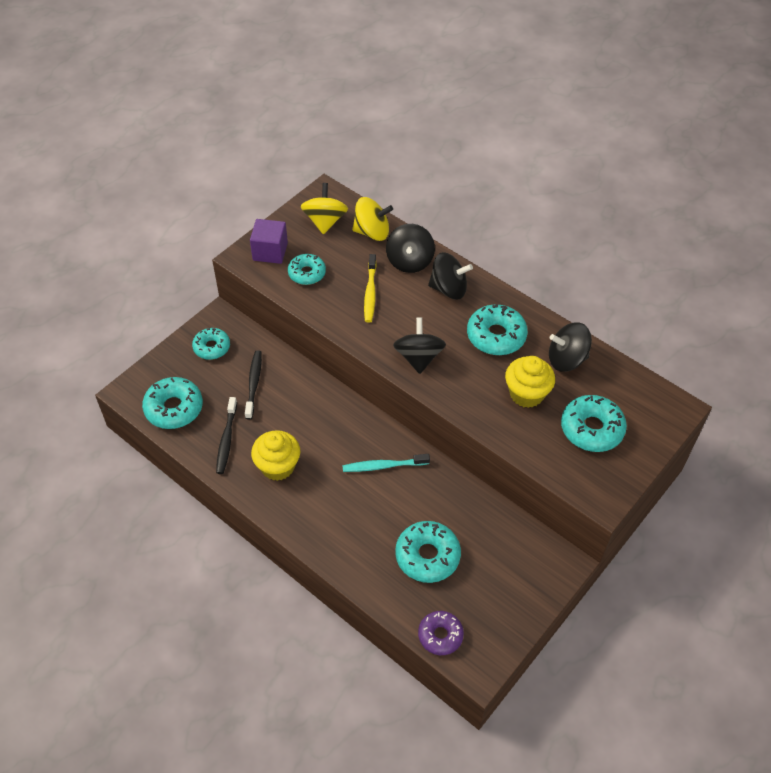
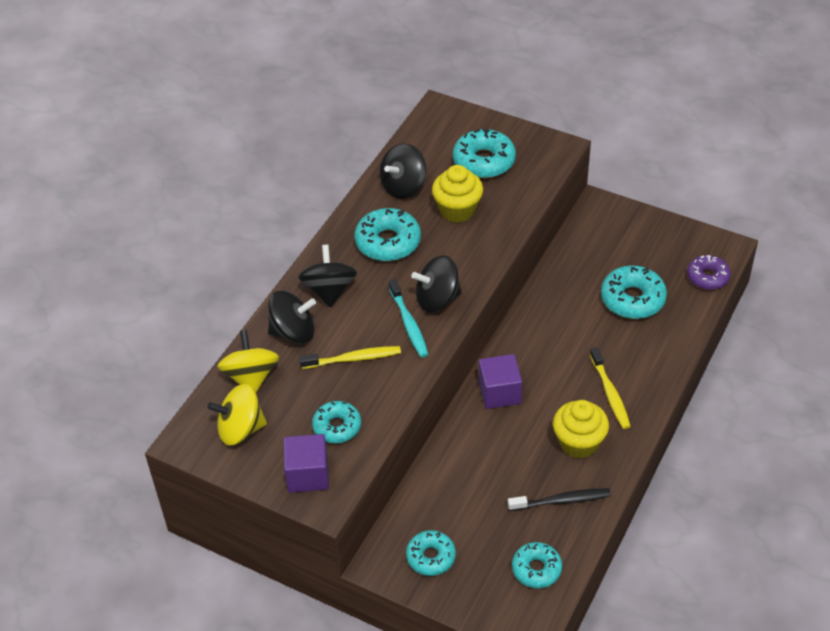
camera: 100 degrees left, 5 degrees down
turquoise donut [142,377,203,429] -> turquoise donut [512,542,562,588], size x0.66
black toothbrush [245,350,262,419] -> none
turquoise toothbrush [342,454,430,472] -> turquoise toothbrush moved to [389,279,428,358]
black spinning top [549,322,592,372] -> black spinning top turned 60 degrees clockwise [380,143,426,199]
none -> purple cube [479,354,522,409]
none -> yellow toothbrush [590,347,631,429]

